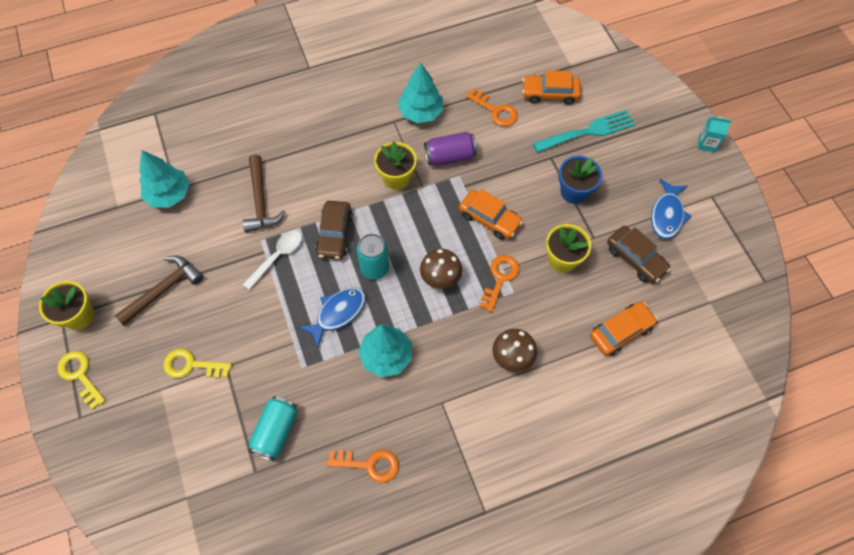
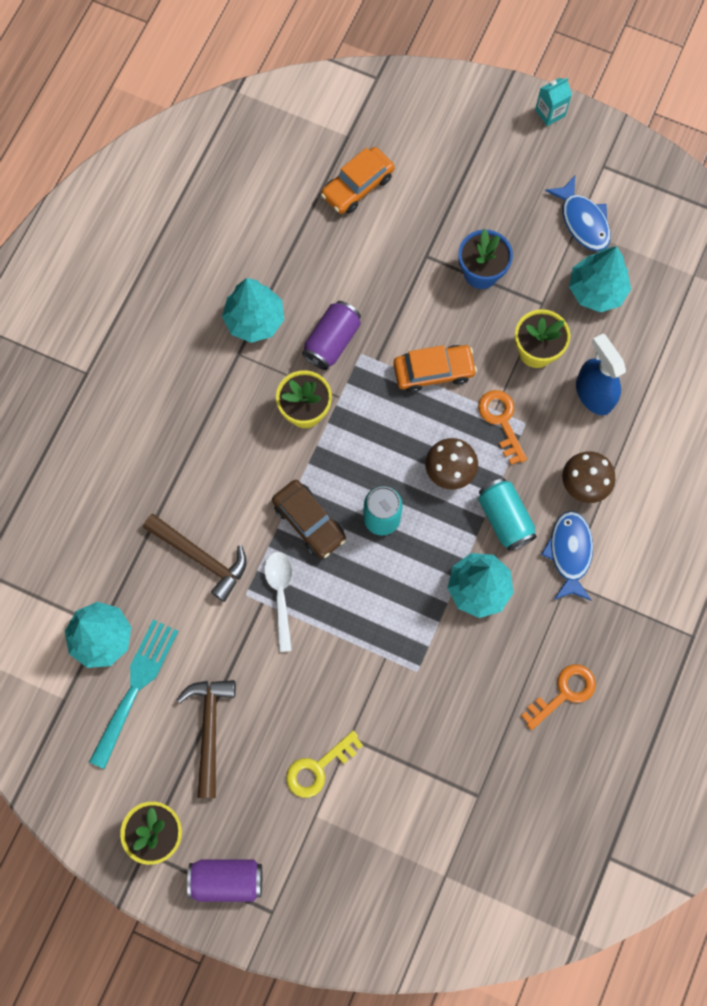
camera: 45 degrees left, 10 degrees up
yellow key [57,351,106,409] -> purple can [187,859,262,902]
turquoise can [248,396,298,461] -> turquoise can moved to [478,478,537,551]
blue fish [298,287,366,347] -> blue fish moved to [541,511,593,601]
orange key [466,89,518,127] -> none
turquoise fork [533,110,635,153] -> turquoise fork moved to [89,620,178,769]
orange car [590,302,658,356] -> none
brown car [607,226,671,283] -> turquoise tree [569,246,631,312]
none -> blue spray bottle [576,334,626,415]

